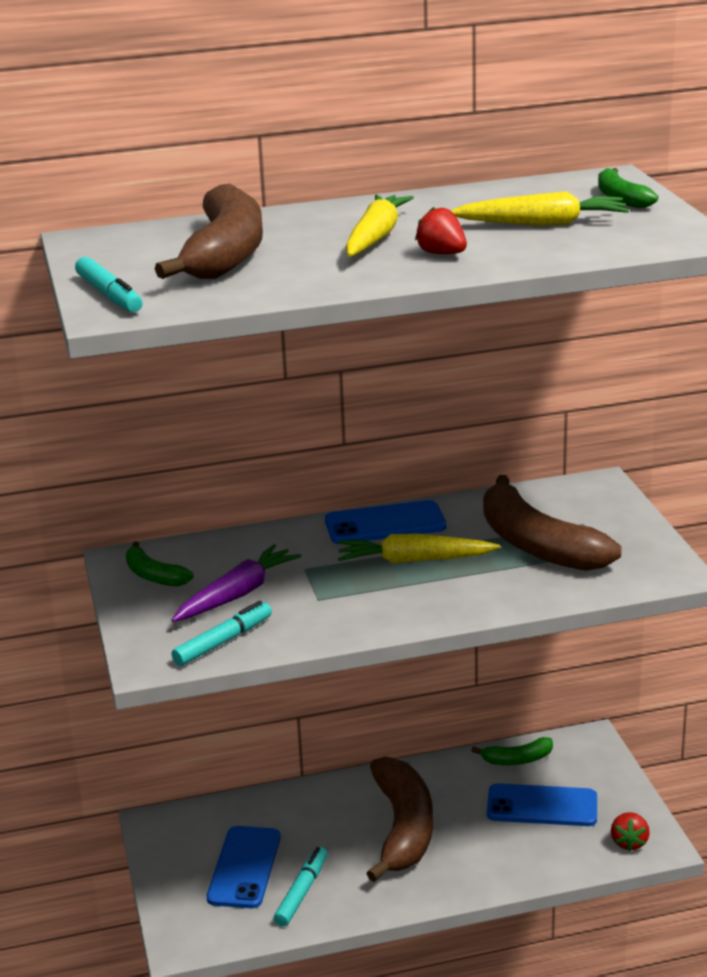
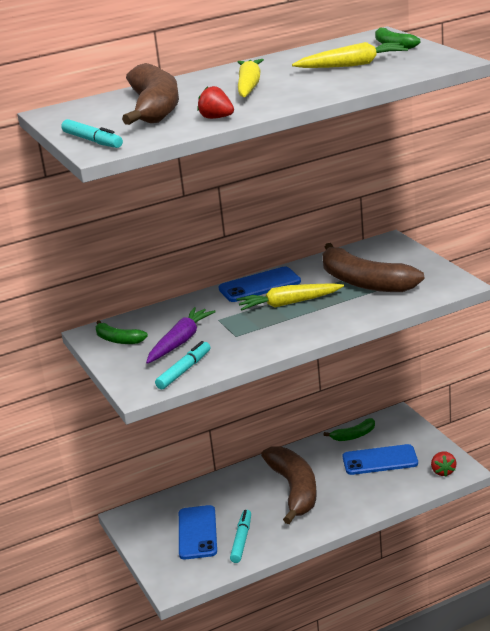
camera: 10 degrees left, 0 degrees up
red strawberry [415,207,467,254] -> red strawberry moved to [197,86,234,119]

